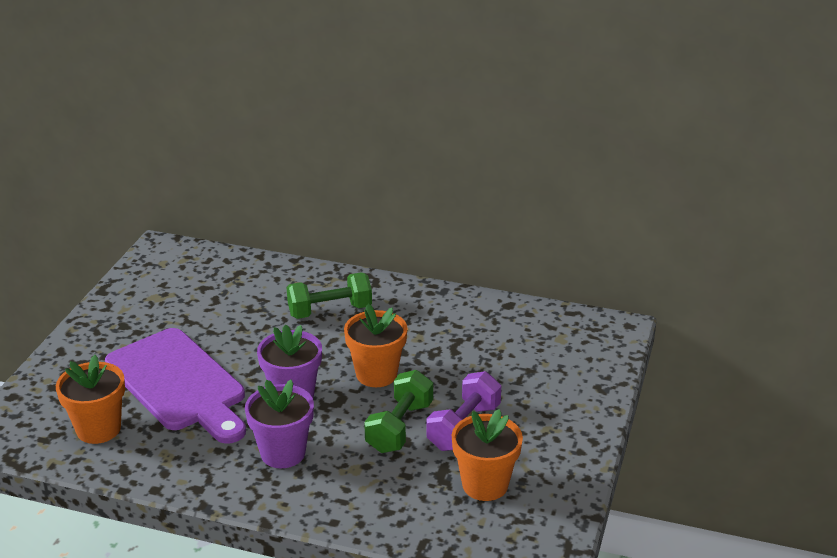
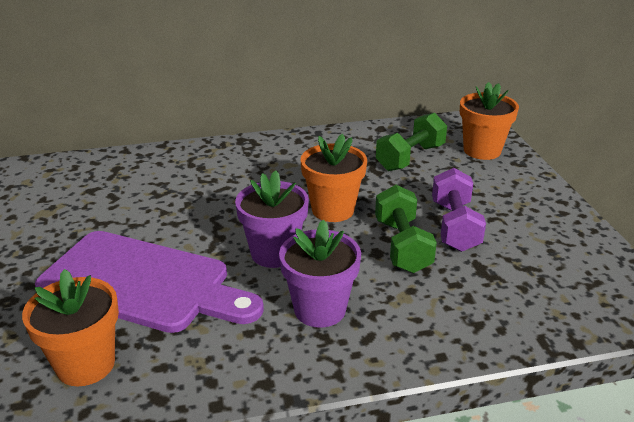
camera: 30 degrees left, 0 degrees up
green dumbbell [287,272,372,319] -> green dumbbell moved to [376,113,447,171]
orange flower pot [452,409,523,501] -> orange flower pot moved to [460,82,519,160]

